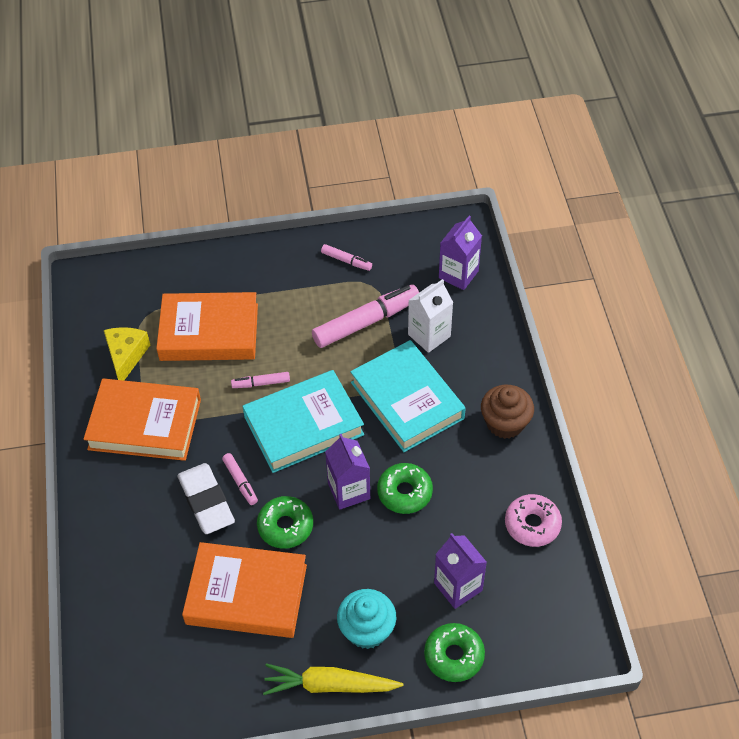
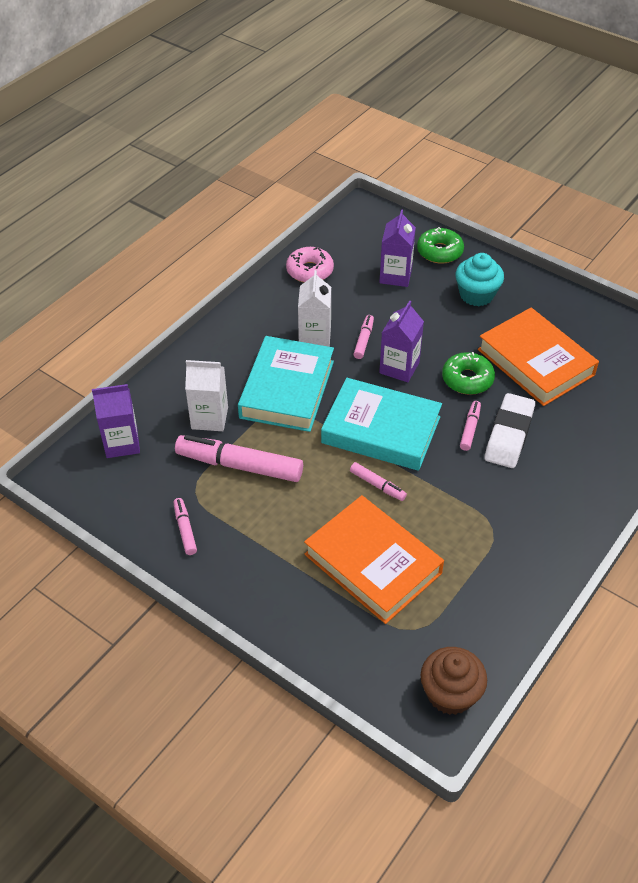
camera: 135 degrees left, 5 degrees down
orange book [83,379,201,461] -> none
yellow cheese [104,327,150,380] -> none
yellow carrot [263,664,403,695] -> none
green donut [377,463,433,514] -> pink marker [353,315,374,359]
brown cupcake [481,385,534,439] -> brown cupcake moved to [421,647,487,715]
none -> white carton [298,270,331,347]

